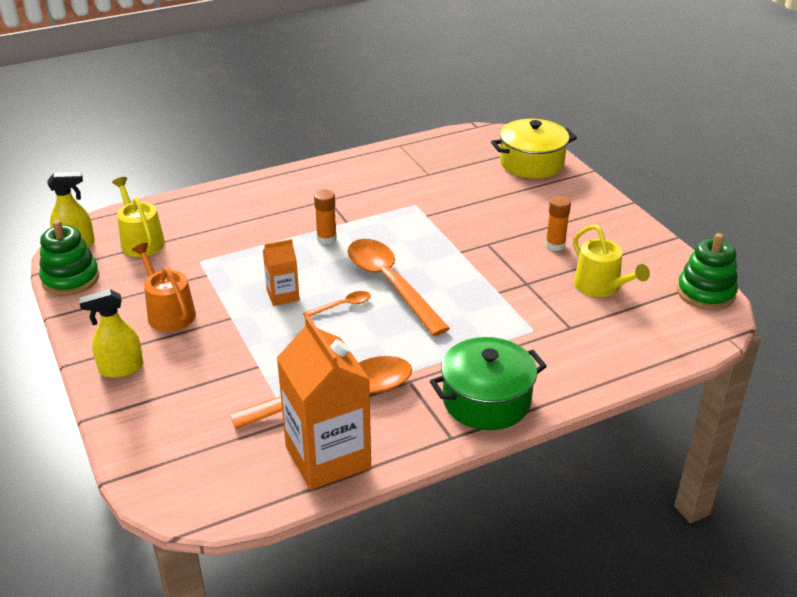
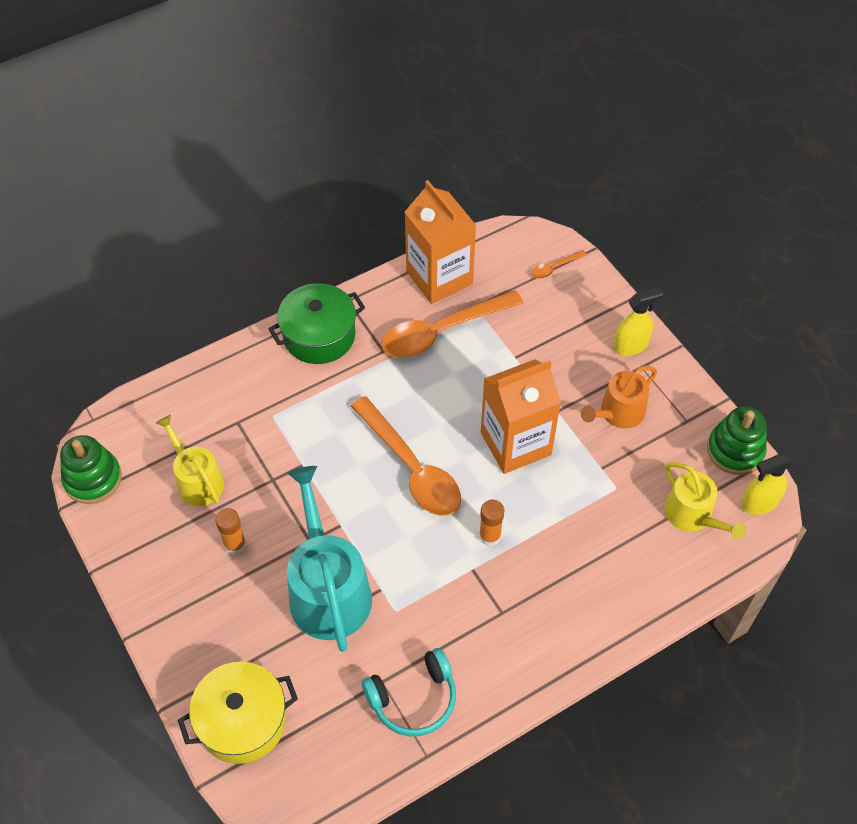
camera: 175 degrees right, 20 degrees up
orange watering can [132,243,196,331] -> orange watering can turned 90 degrees clockwise [581,366,657,429]
orange carton [263,239,300,306] -> orange carton [481,359,561,474], size x2.00
orange spoon [303,291,371,317] -> orange spoon moved to [532,250,587,279]
none -> turquoise watering can [287,466,372,652]
none -> turquoise headphones [362,648,456,736]

